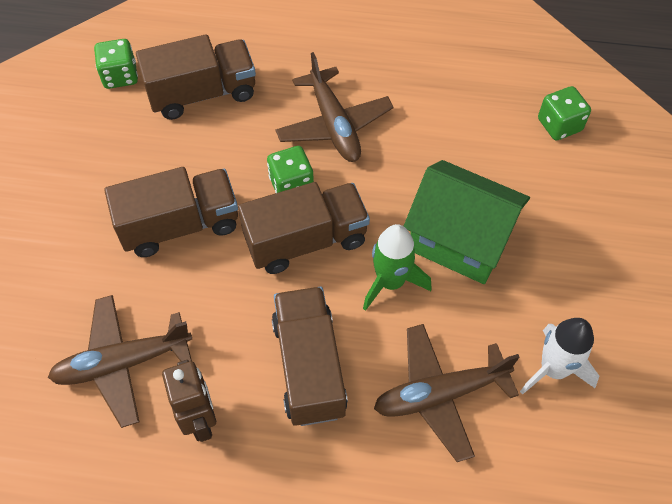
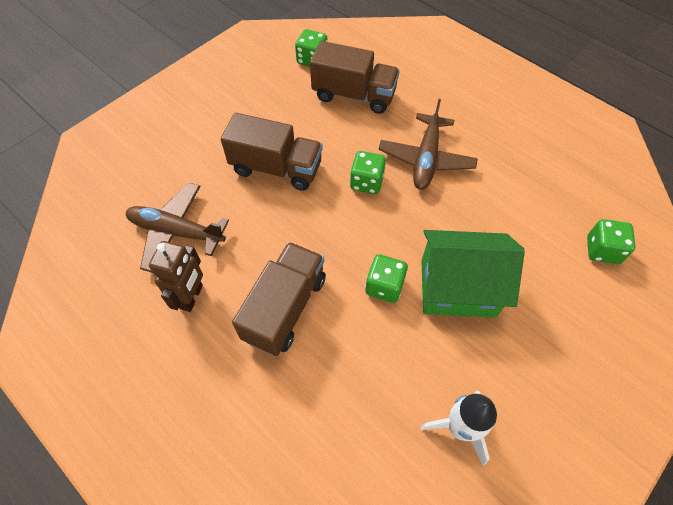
camera: 35 degrees right, 0 degrees up
brown truck [238,182,370,274] -> none
green rocket [363,224,432,311] -> green dice [365,254,408,303]
brown plane [374,324,519,462] -> none
green house [404,160,530,284] -> green house turned 60 degrees counterclockwise [421,230,525,318]

